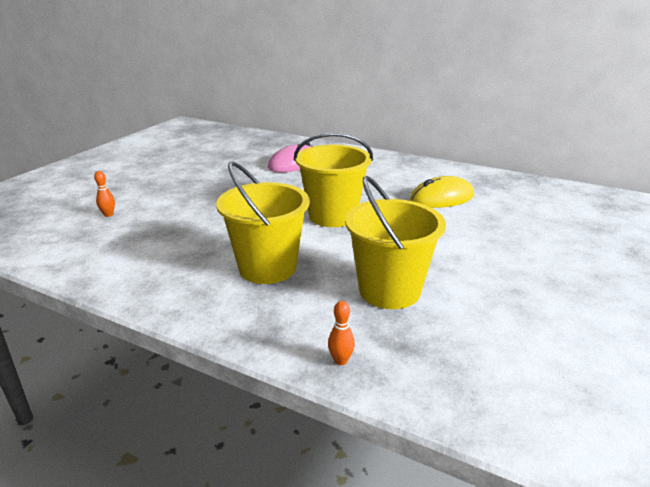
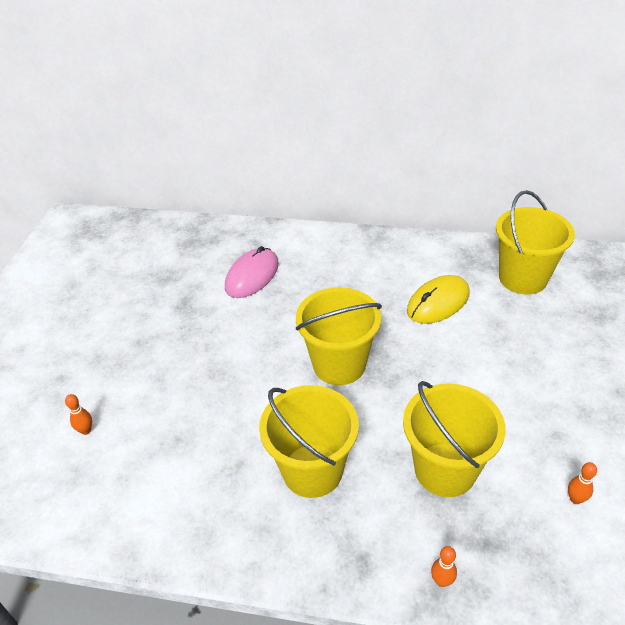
camera: 15 degrees left, 15 degrees up
none -> yellow bucket [496,190,575,294]
none -> orange bowling pin [568,462,597,504]

